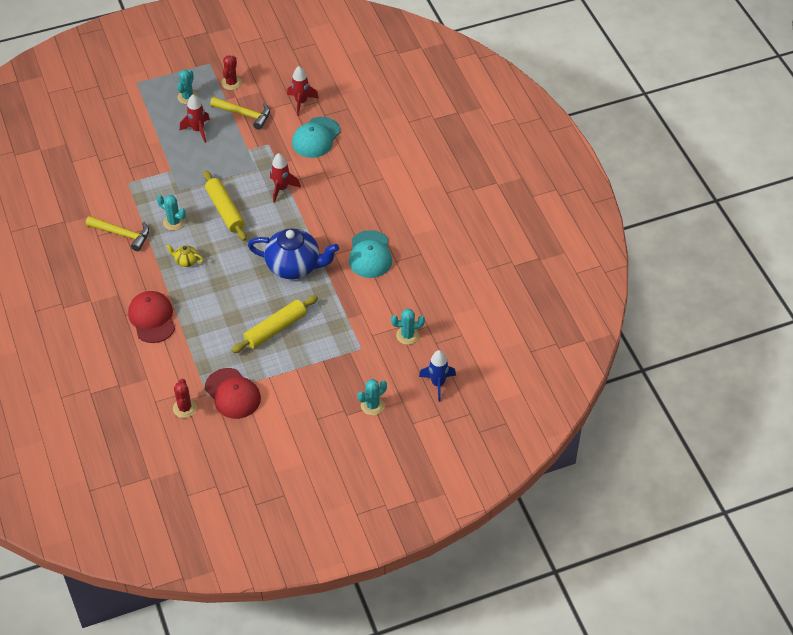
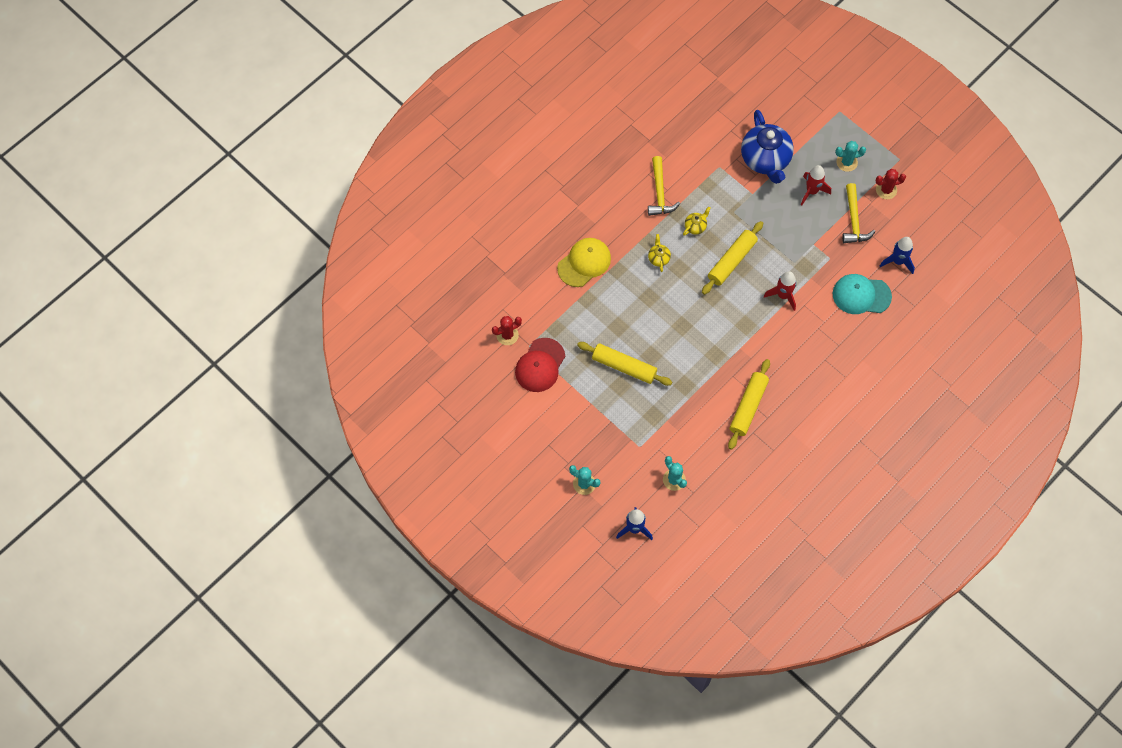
camera: 65 degrees right, 15 degrees up
red cap [128,291,175,343] -> yellow cap [557,238,611,287]
turquoise cactus [157,195,186,231] -> yellow teapot [683,207,711,236]
blue teapot [248,228,339,279] -> blue teapot moved to [741,110,794,184]
red rocket [287,66,319,116] -> blue rocket [880,237,915,274]
turquoise cap [349,230,392,278] -> yellow rolling pin [728,359,770,450]

